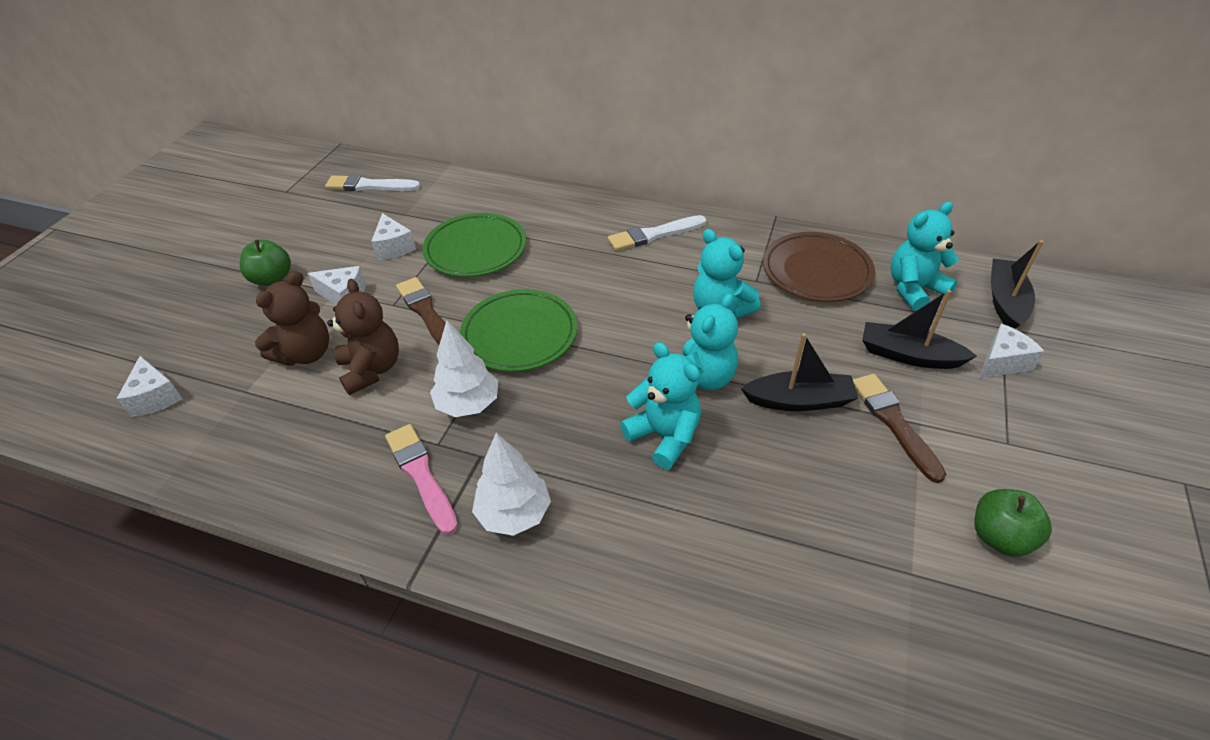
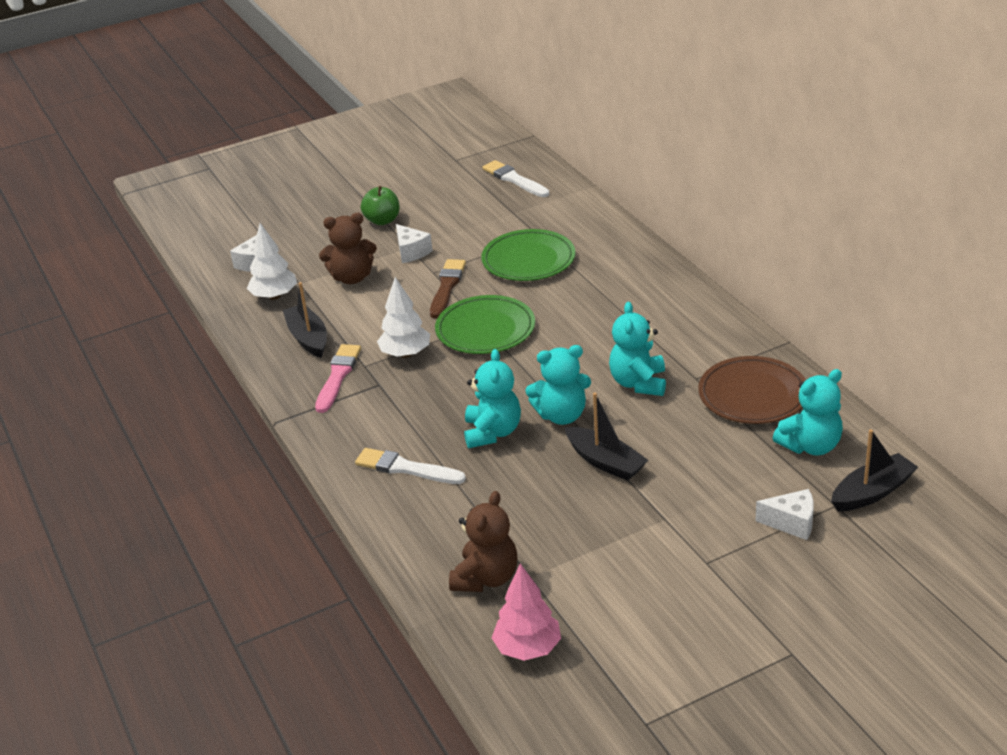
camera: 45 degrees right, 10 degrees down
brown teddy bear [327,279,399,395] -> brown teddy bear moved to [449,491,518,592]
white cheese [371,213,416,260] -> none
white tree [472,433,551,536] -> white tree moved to [247,223,297,300]
white brush [608,215,706,251] -> white brush moved to [355,448,466,484]
brown brush [853,374,946,483] -> none
black boat [862,290,977,369] -> black boat moved to [283,282,327,358]
turquoise teddy bear [891,202,959,311] -> turquoise teddy bear turned 135 degrees clockwise [773,369,843,456]
green apple [974,489,1052,557] -> none
none -> pink tree [492,563,561,661]

